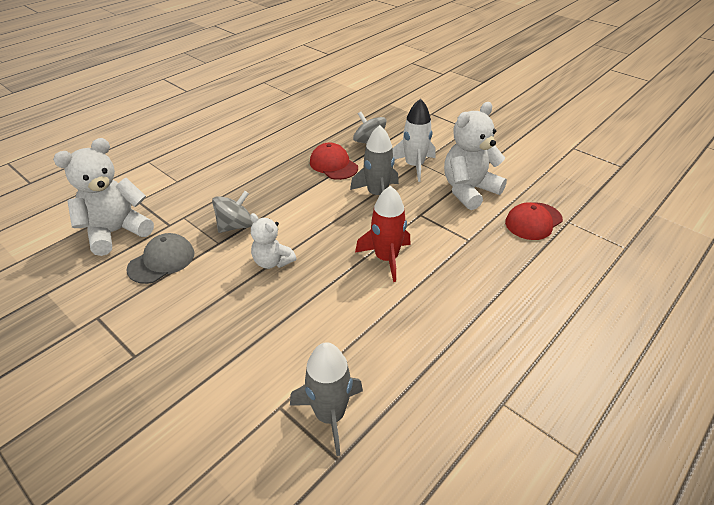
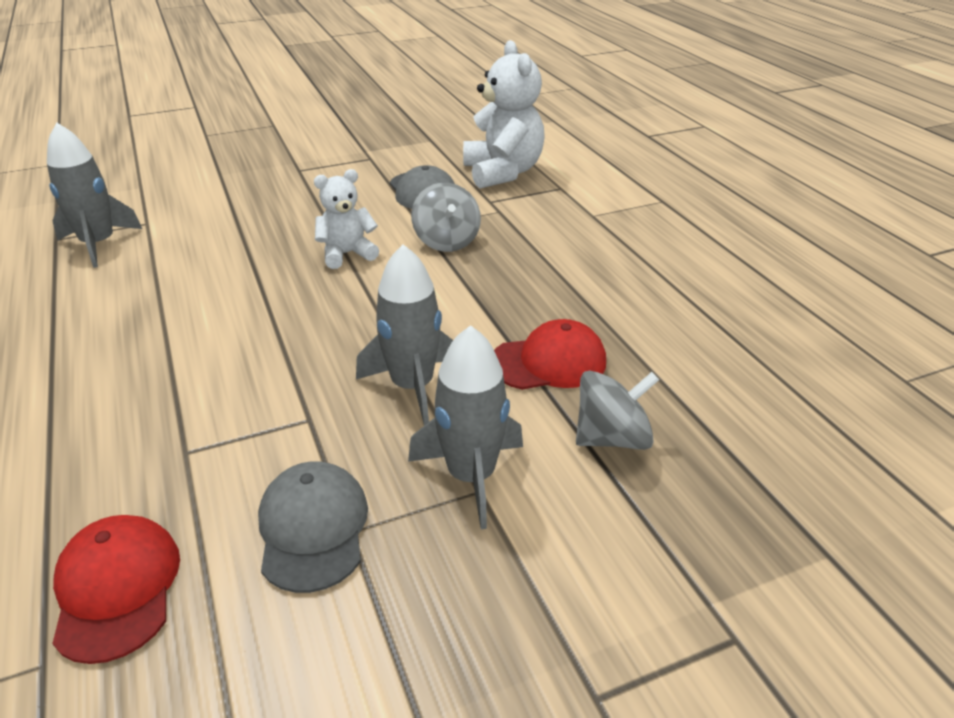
camera: 115 degrees right, 5 degrees down
red rocket [355,186,411,282] -> none
white rocket [392,98,435,182] -> grey rocket [408,325,523,530]
white teddy bear [444,102,507,210] -> grey cap [258,461,368,593]

